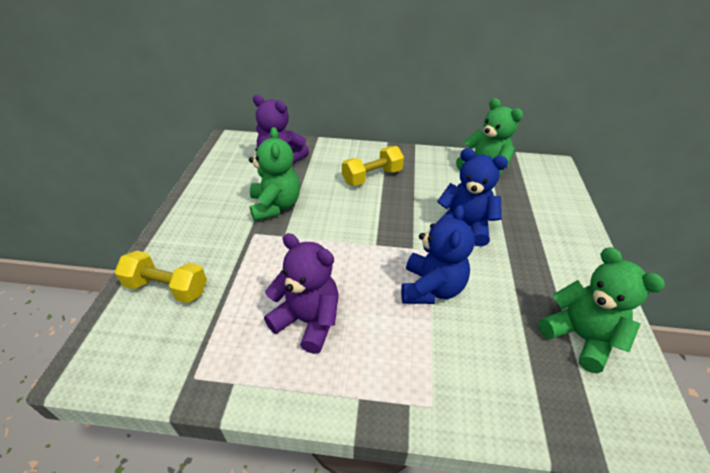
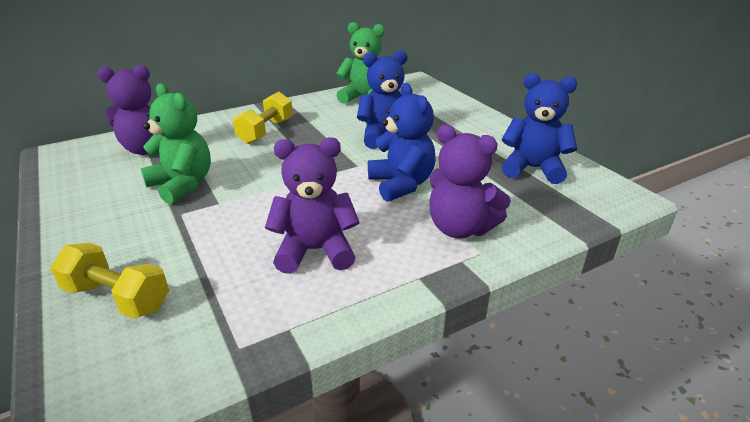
camera: 35 degrees left, 10 degrees down
yellow dumbbell [114,251,207,303] -> yellow dumbbell turned 45 degrees clockwise [50,243,169,319]
green teddy bear [538,247,665,374] -> blue teddy bear [502,73,577,184]
none -> purple teddy bear [429,125,511,238]

